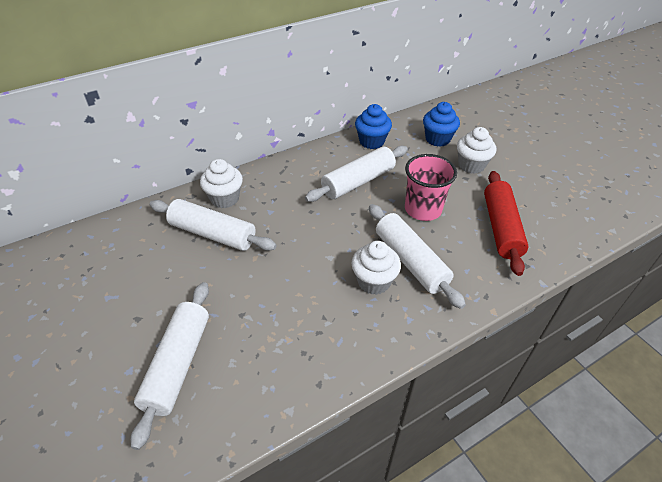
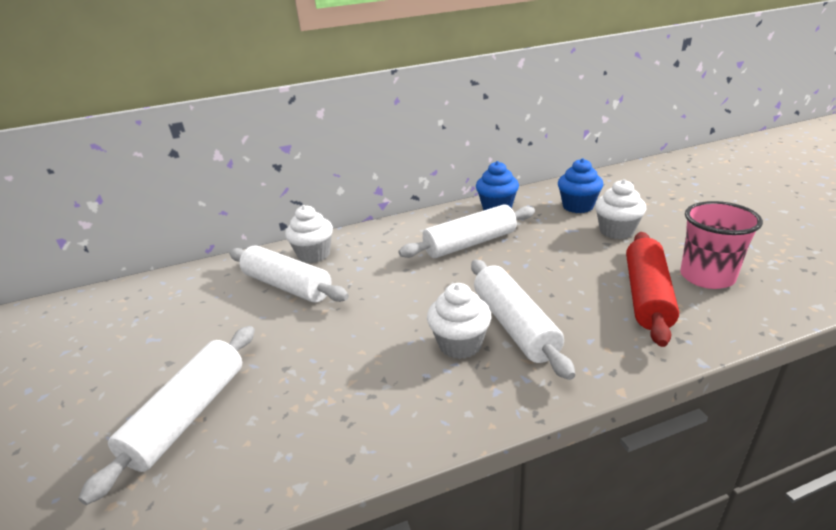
camera: 15 degrees right, 15 degrees down
pink cup [405,154,457,221] -> pink cup moved to [680,201,763,289]

